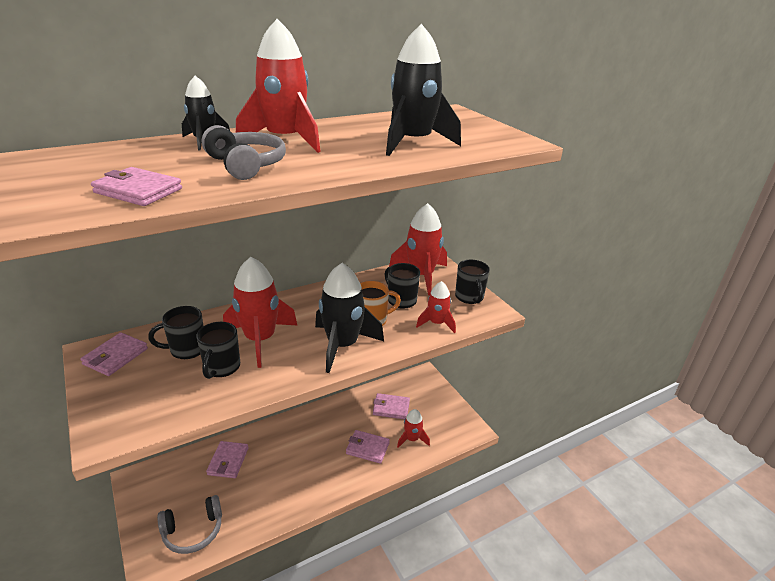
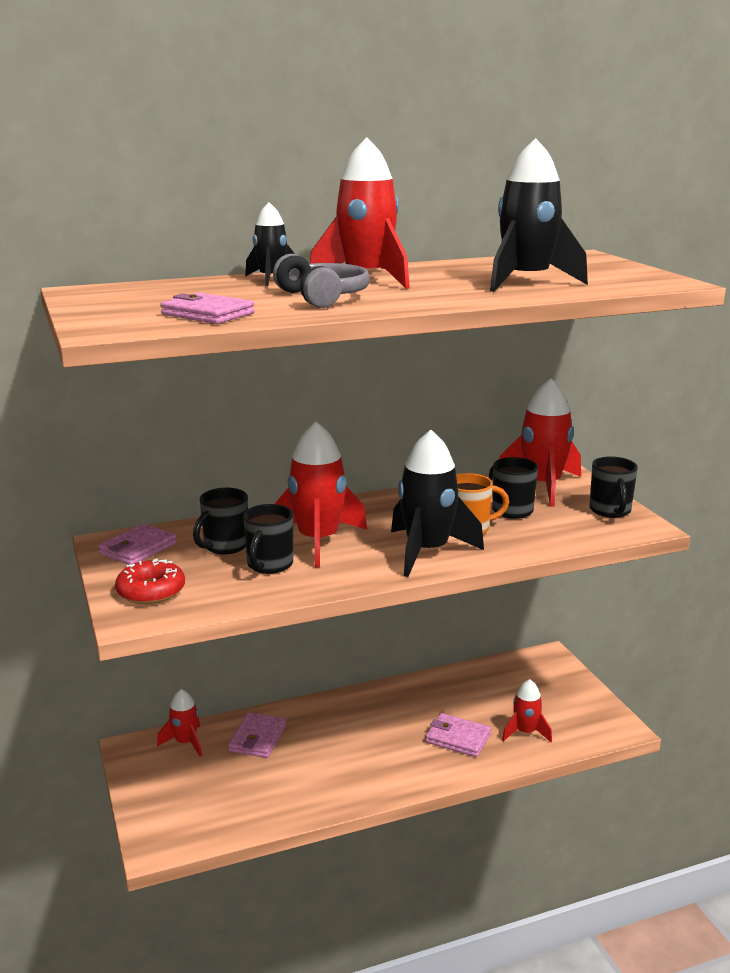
camera: 10 degrees right, 10 degrees down
black mug [148,306,203,359] -> black mug turned 45 degrees counterclockwise [193,488,248,555]
grey headphones [157,495,222,554] -> none
pink wallet [373,393,410,419] -> none
red rocket [416,281,456,333] -> red rocket moved to [157,689,202,757]
none -> red donut [115,558,185,604]

